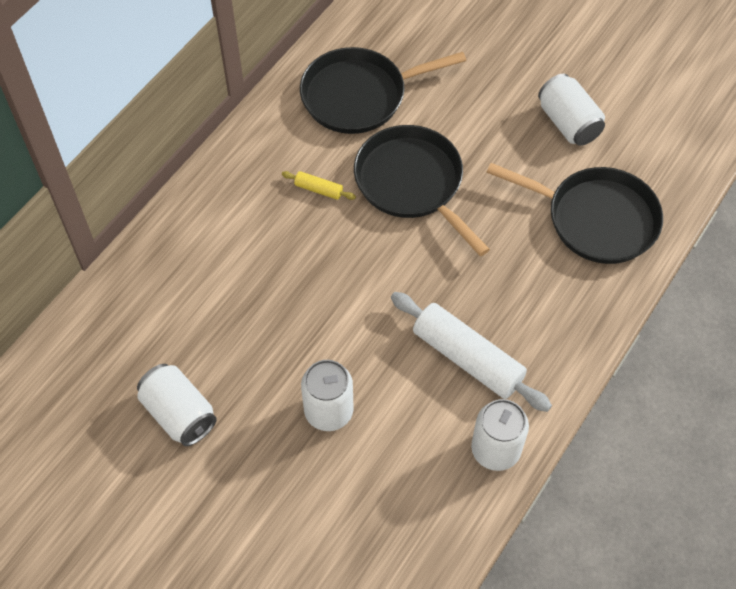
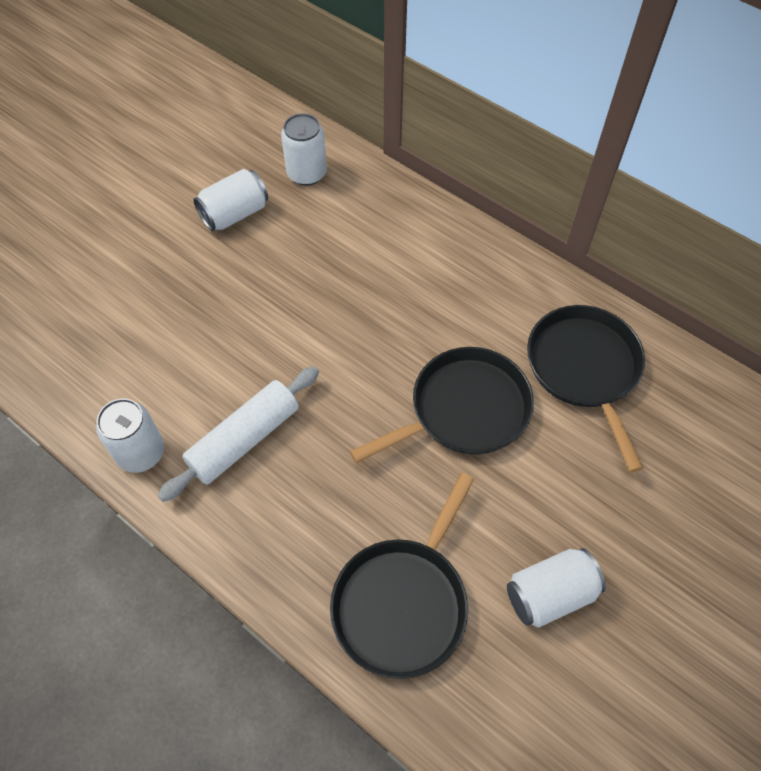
camera: 95 degrees right, 0 degrees up
yellow rolling pin [282,171,356,200] -> none
white can [301,360,354,431] -> white can moved to [281,113,327,186]

